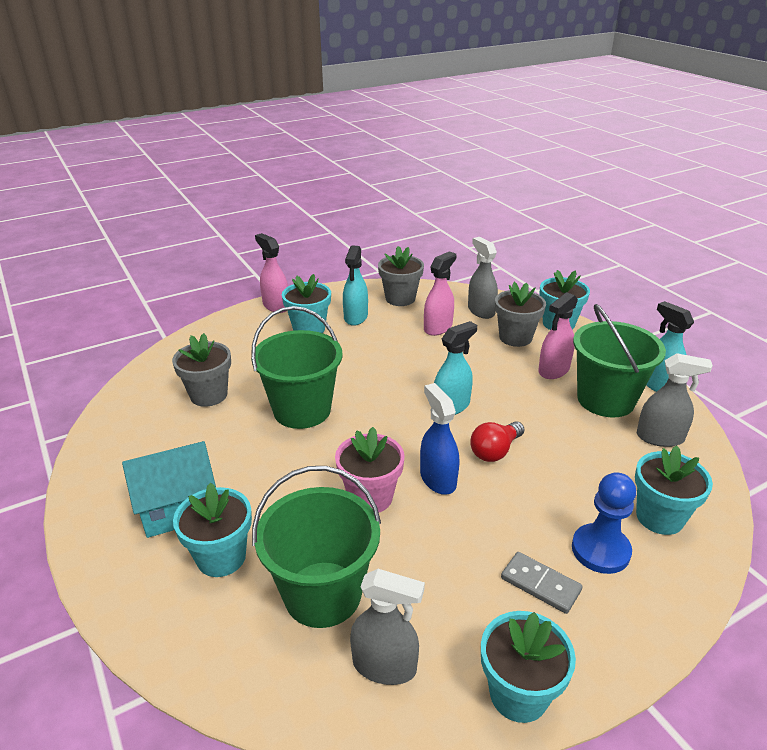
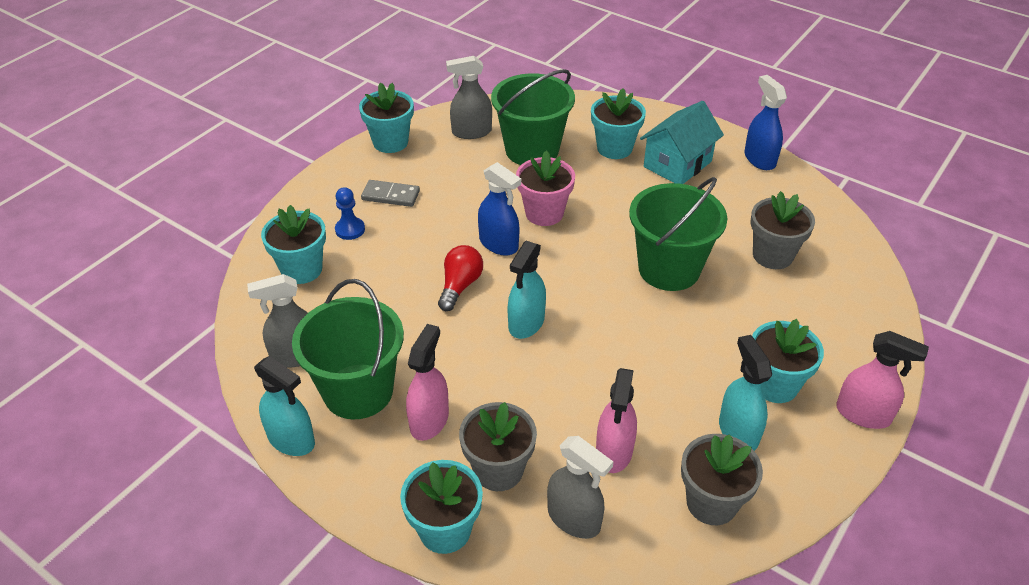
camera: 155 degrees right, 10 degrees up
blue pawn [572,472,636,574] -> blue pawn [335,187,365,240], size x0.64
none -> blue spray bottle [744,75,787,170]

